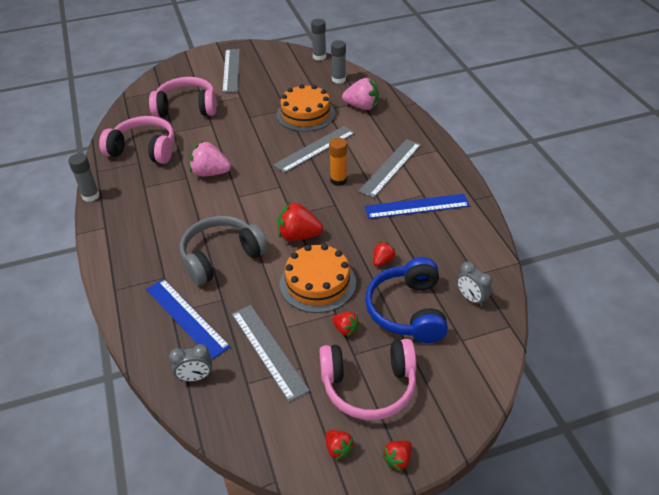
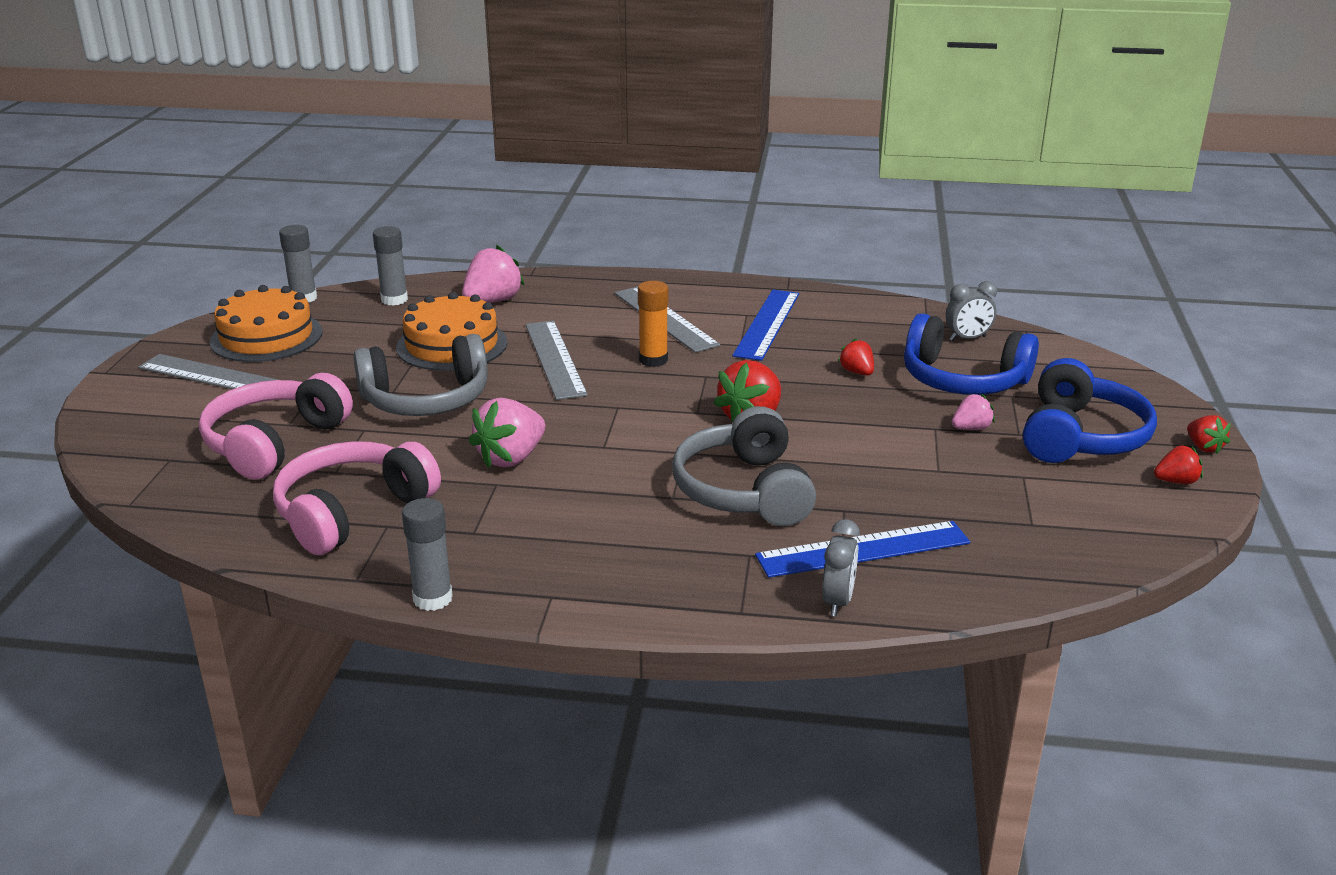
camera: 65 degrees left, 15 degrees down
grey clock [169,344,212,382] -> grey clock moved to [822,519,860,616]
grey ruler [232,305,310,402] -> none
orange cake [280,244,356,313] -> orange cake moved to [210,285,322,362]
pink headphones [319,339,417,420] -> blue headphones [1023,358,1157,463]
red strawberry [332,312,360,337] -> pink strawberry [952,394,995,430]
none -> grey headphones [353,334,488,416]

